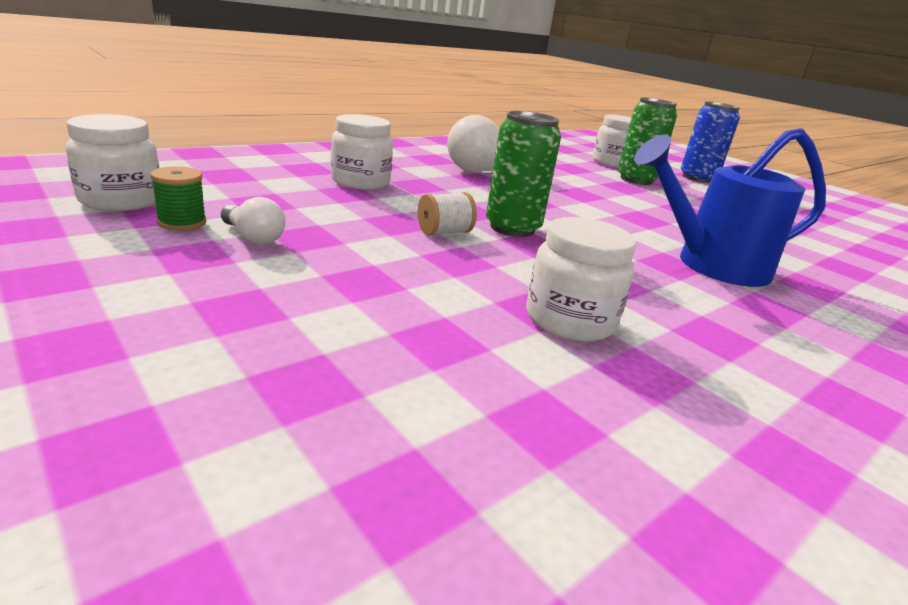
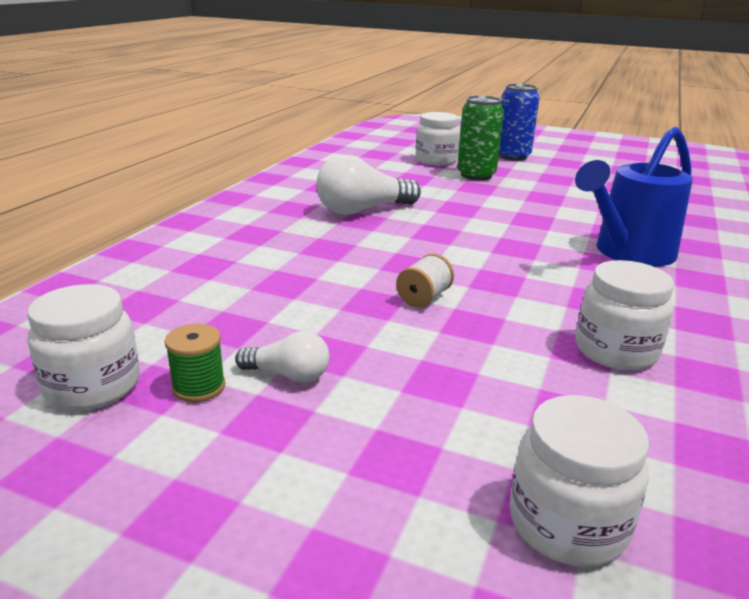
camera: 25 degrees left, 0 degrees up
white jar [331,114,393,190] -> white jar moved to [510,395,649,567]
green can [486,111,561,237] -> none

